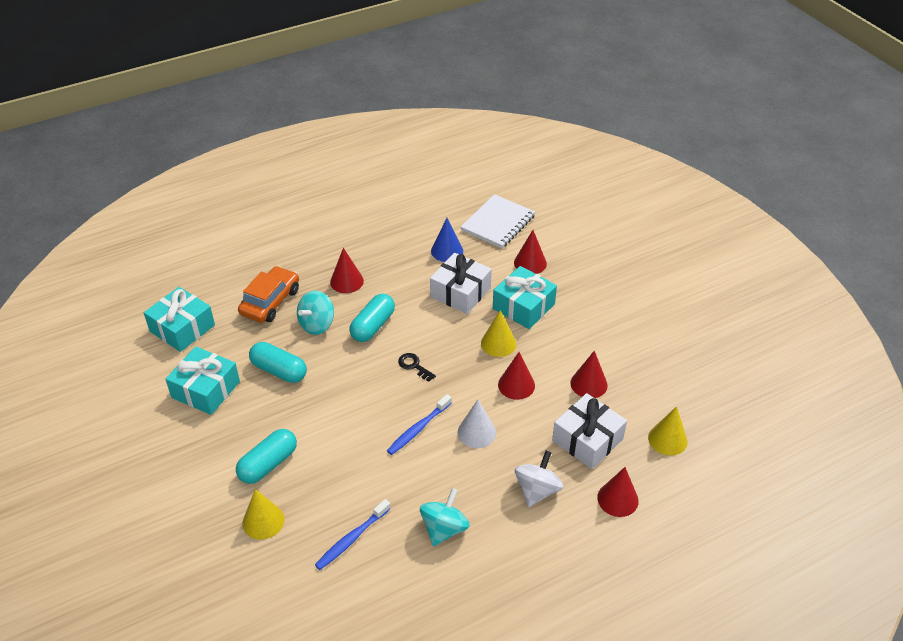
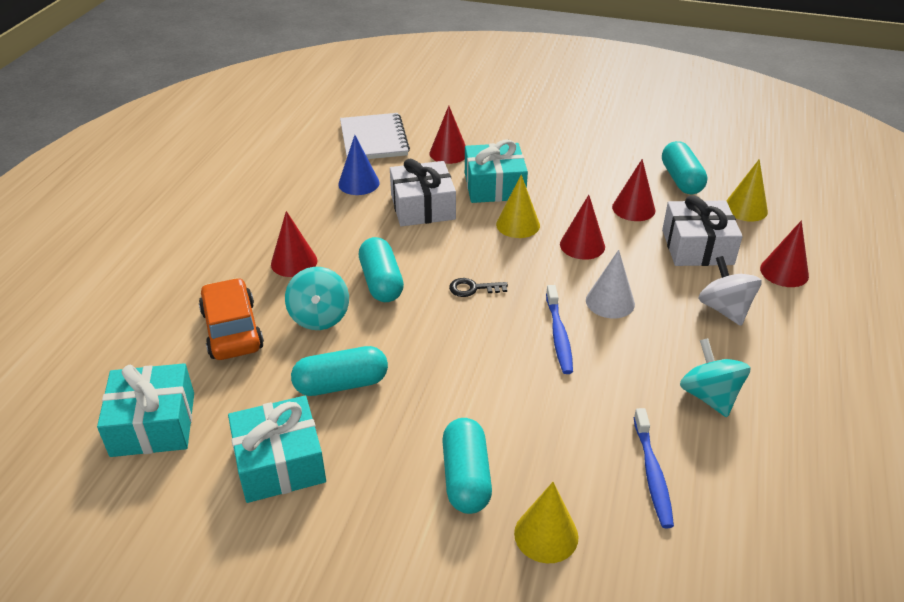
camera: 45 degrees left, 5 degrees down
none -> turquoise capsule [662,141,707,194]

